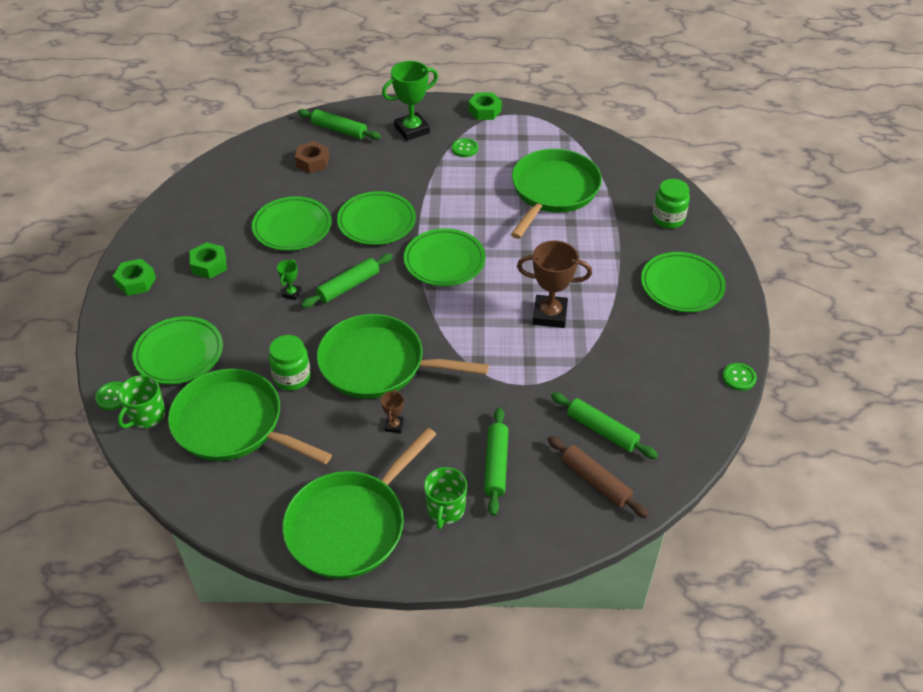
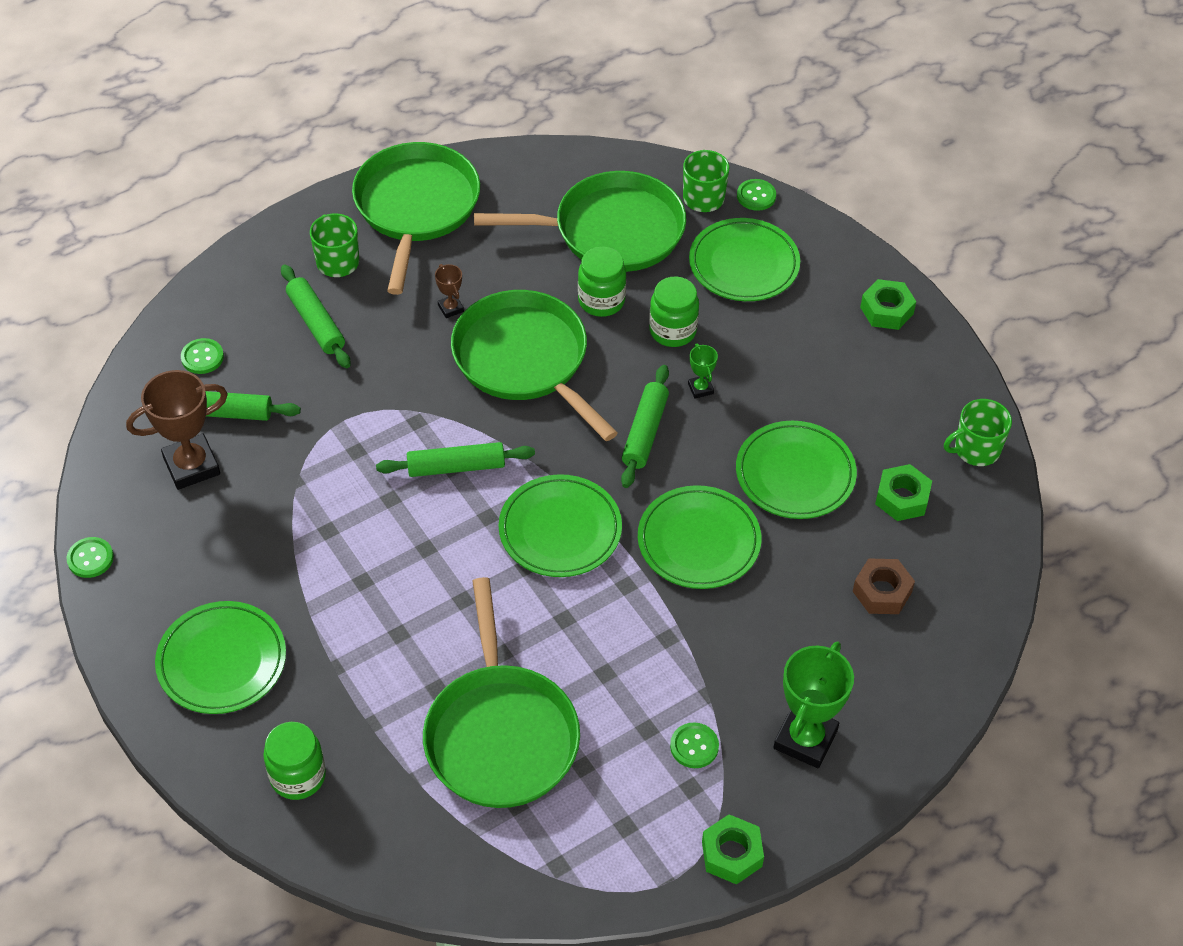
camera: 145 degrees right, 5 degrees up
green nut [190,242,227,279] -> green nut moved to [875,464,932,521]
green rolling pin [298,109,381,140] -> green rolling pin moved to [376,442,535,477]
green pan [317,314,489,399] -> green pan turned 105 degrees counterclockwise [451,290,618,441]
brown trophy [517,240,592,328] -> brown trophy moved to [126,370,228,490]
brown rolling pin [548,436,649,518] -> green button [181,338,224,374]
none -> green jar [649,277,699,347]
none -> green mug [944,399,1012,466]

